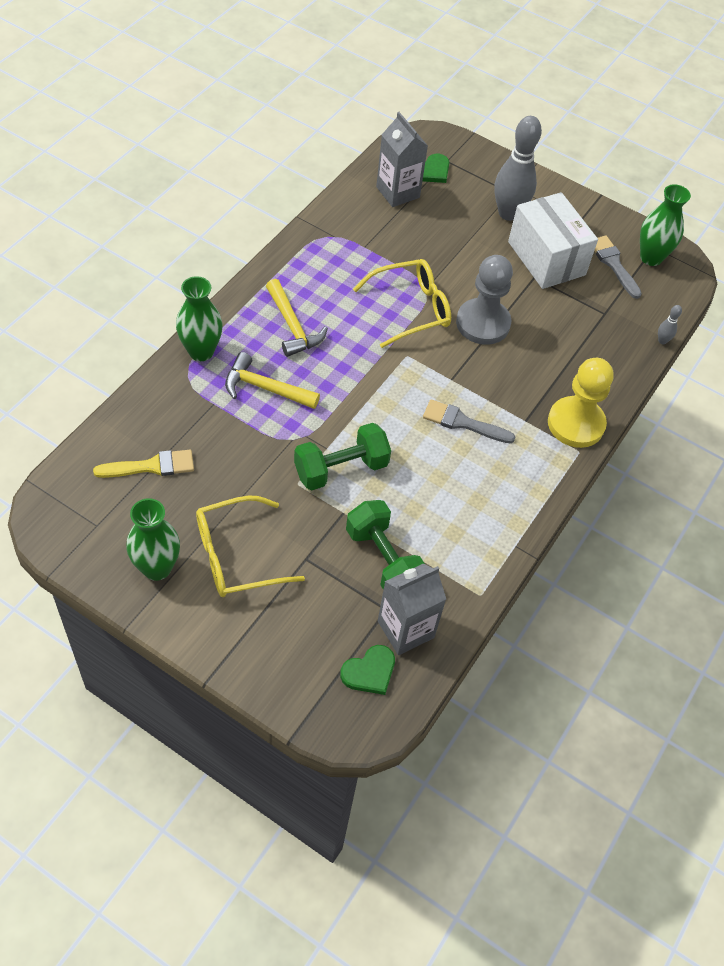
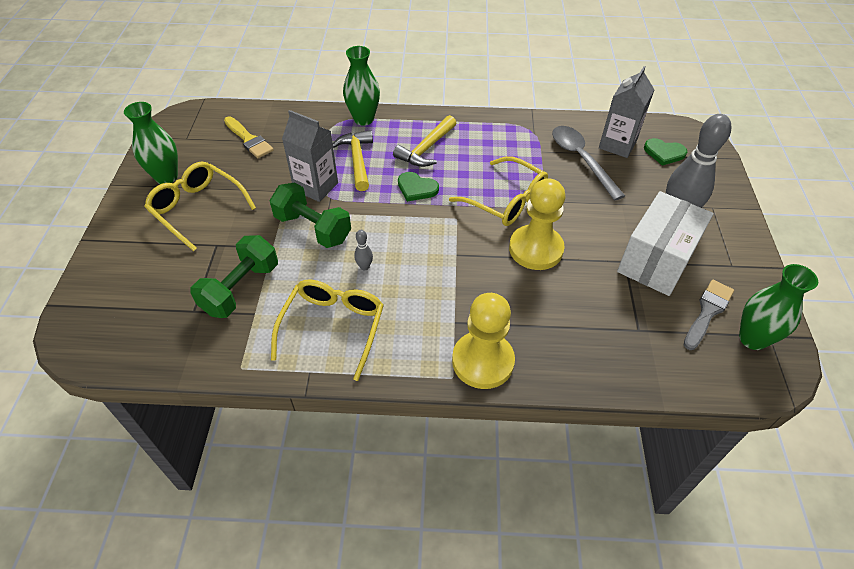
camera: 65 degrees right, 5 degrees down
green heart [340,645,395,695] -> green heart moved to [398,172,439,202]
grey carton [378,564,446,655] -> grey carton moved to [282,110,338,202]
grey brush [423,399,515,444] -> none
grey pawn [456,255,513,345] -> yellow pawn [509,178,566,270]
grey bowling pin [658,305,682,345] -> grey bowling pin moved to [354,230,373,271]
none -> yellow glasses [271,280,384,381]
none -> grey spoon [552,126,625,201]

